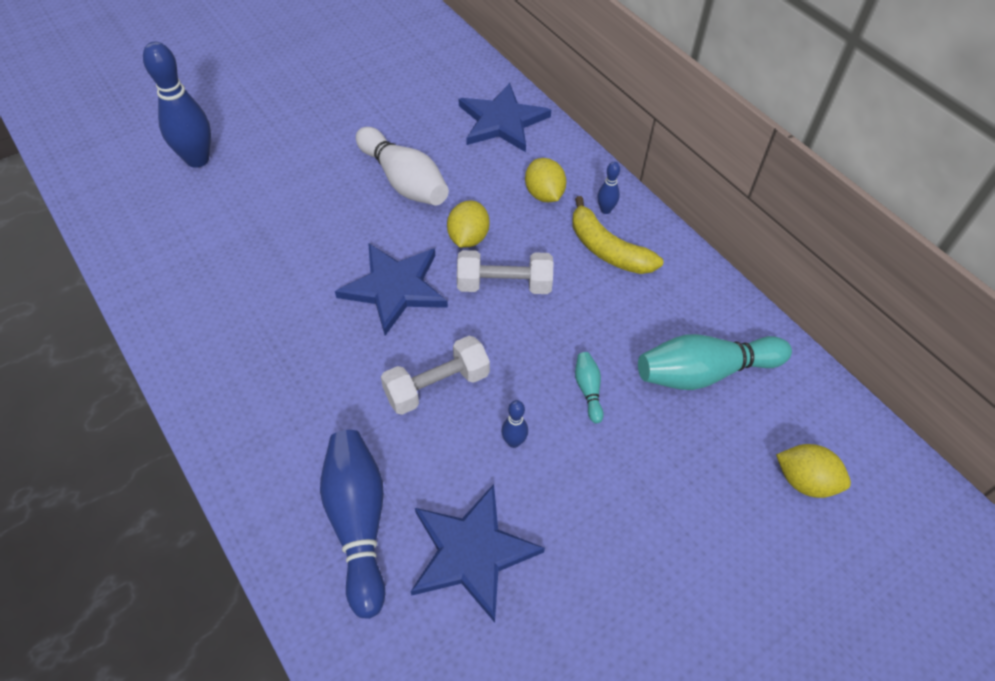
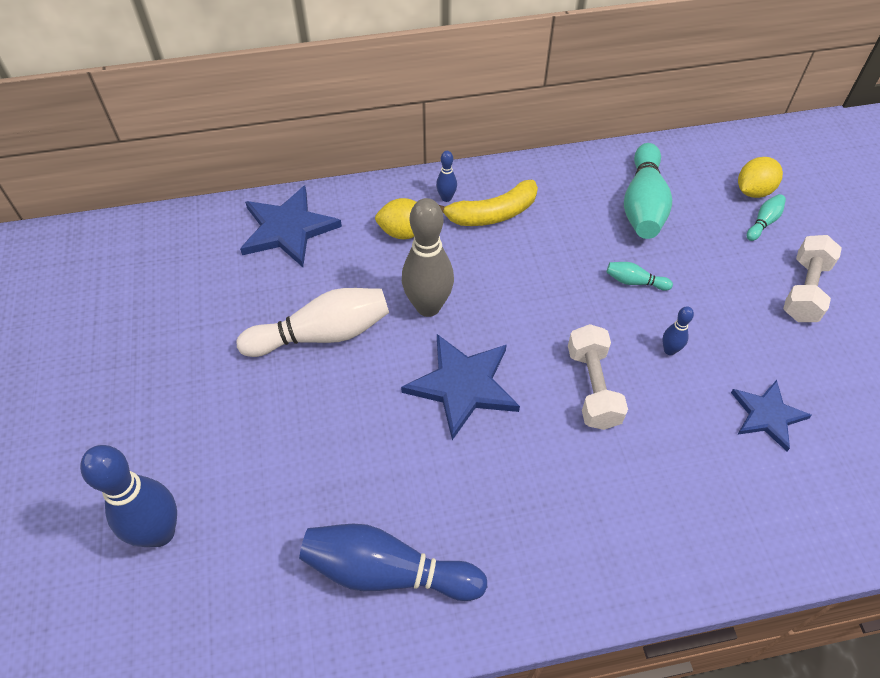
camera: 65 degrees left, 0 degrees up
blue bowling pin [320,430,385,619] -> blue bowling pin moved to [299,524,487,601]
blue star [411,484,545,623] -> blue star [731,380,812,451], size x0.65
yellow lemon [447,201,490,248] -> grey bowling pin [402,198,454,317]
white dumbbell [457,250,553,294] -> white dumbbell moved to [783,235,842,322]
none -> turquoise bowling pin [747,194,786,241]

